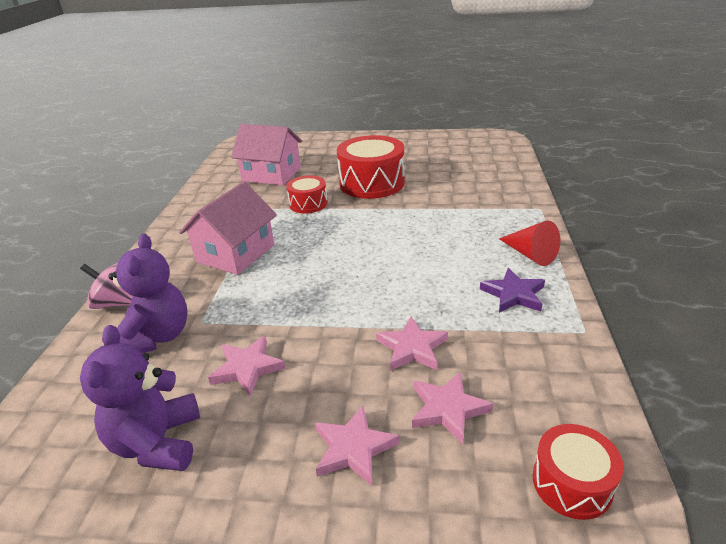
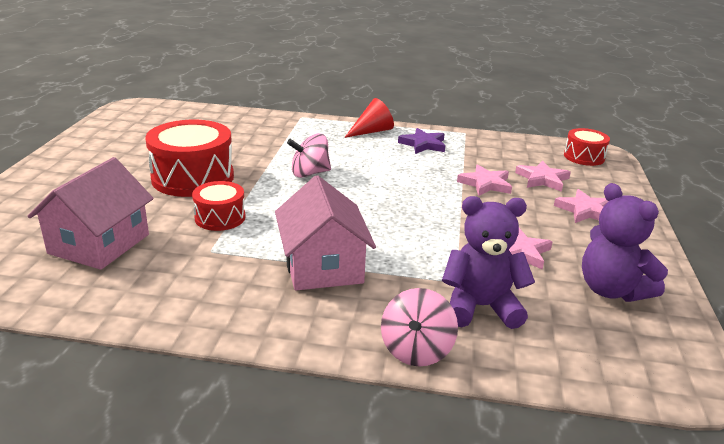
camera: 90 degrees left, 5 degrees down
purple teddy bear [80,325,200,471] -> purple teddy bear turned 60 degrees clockwise [582,183,668,302]
pink house [179,182,277,275] -> pink house turned 45 degrees clockwise [275,175,376,290]
none -> pink spinning top [287,133,331,178]

